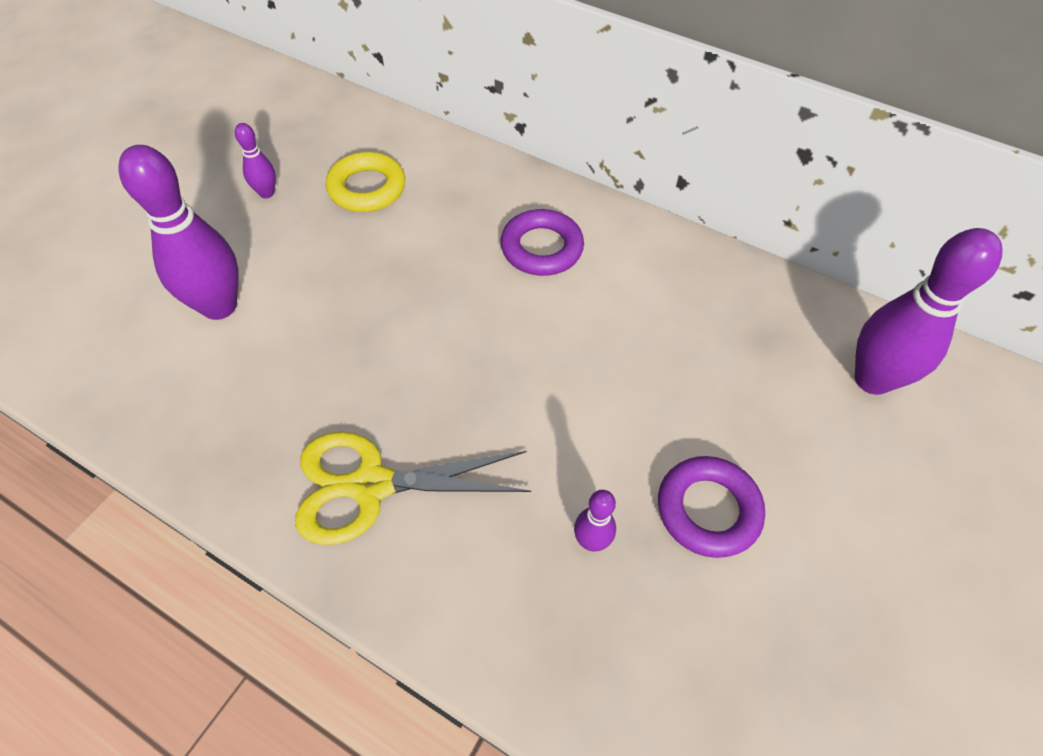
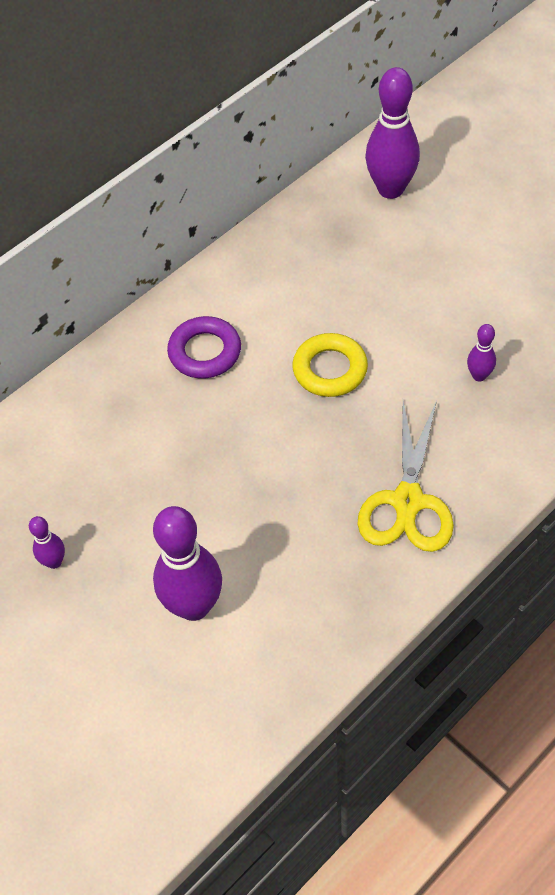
camera: 70 degrees left, 0 degrees up
yellow ring [326,152,405,212] -> yellow ring moved to [292,333,368,397]
purple ring [658,456,765,558] -> none

